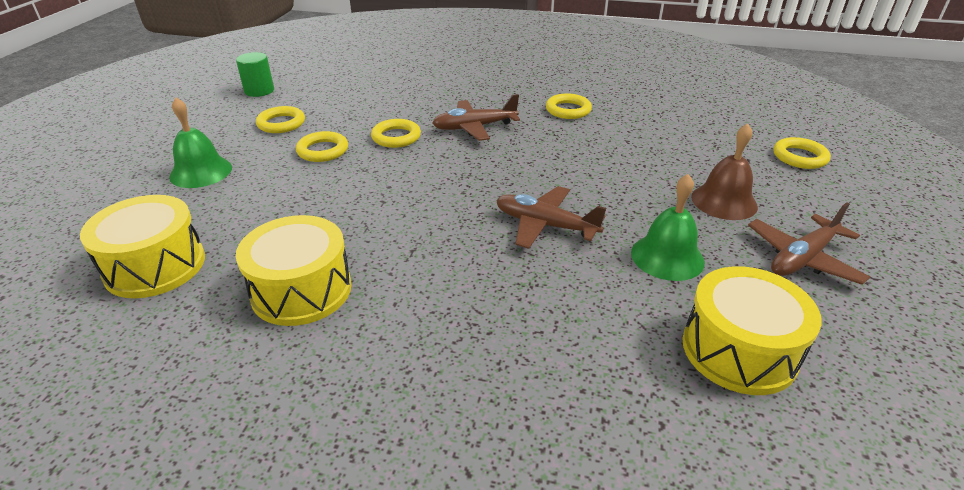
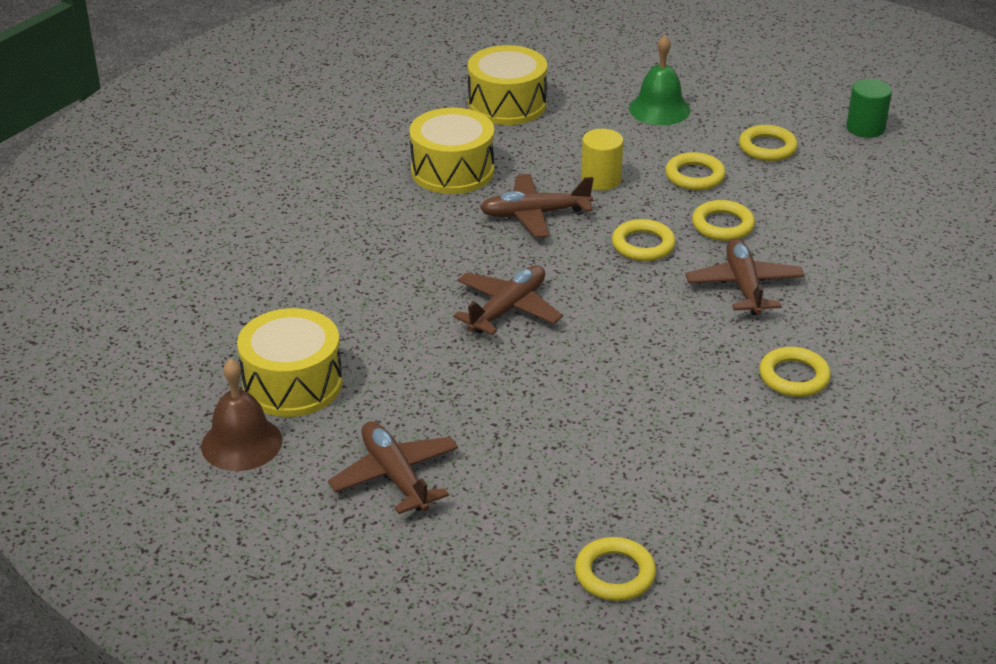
camera: 100 degrees right, 0 degrees up
green bell [631,174,705,281] -> none
brown bell [691,124,758,220] -> brown bell moved to [201,359,282,471]
none -> brown plane [480,174,594,238]
none -> yellow cylinder [581,129,624,190]
none -> yellow ring [612,219,676,261]

